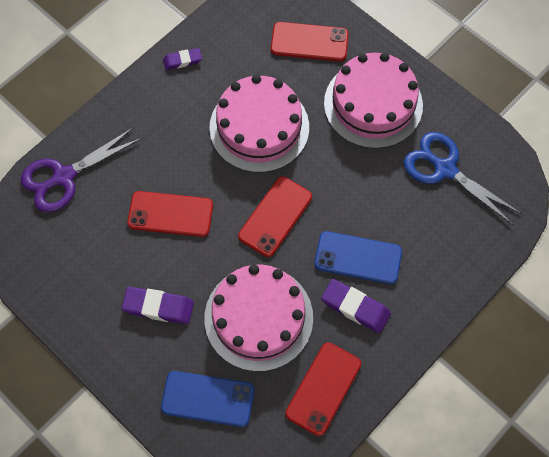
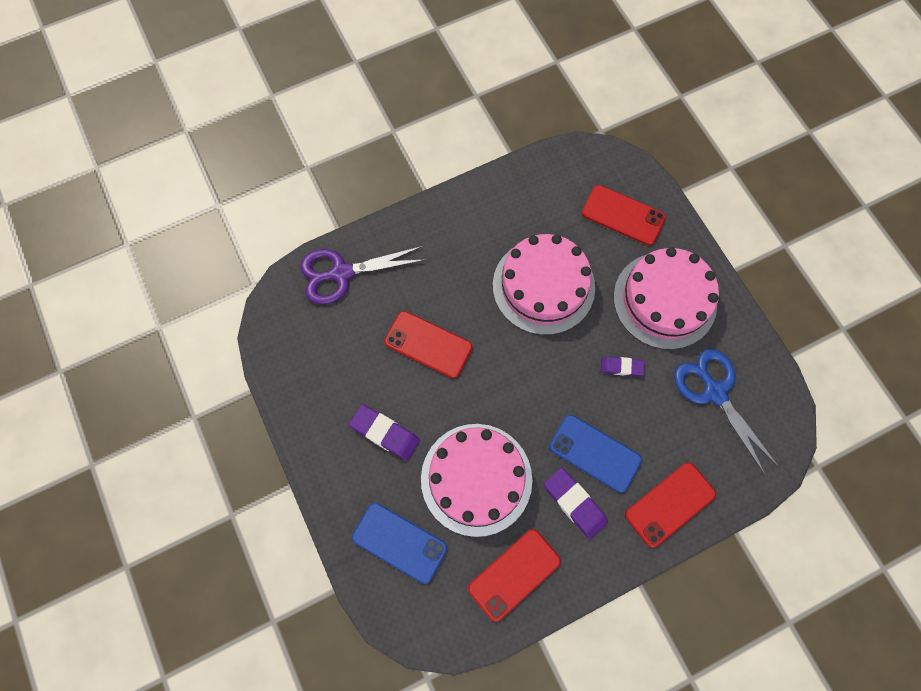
camera: 20 degrees right, 5 degrees up
purple eraser [163,48,202,70] -> purple eraser moved to [601,357,644,376]
red phone [238,177,312,257] -> red phone moved to [625,463,716,547]

